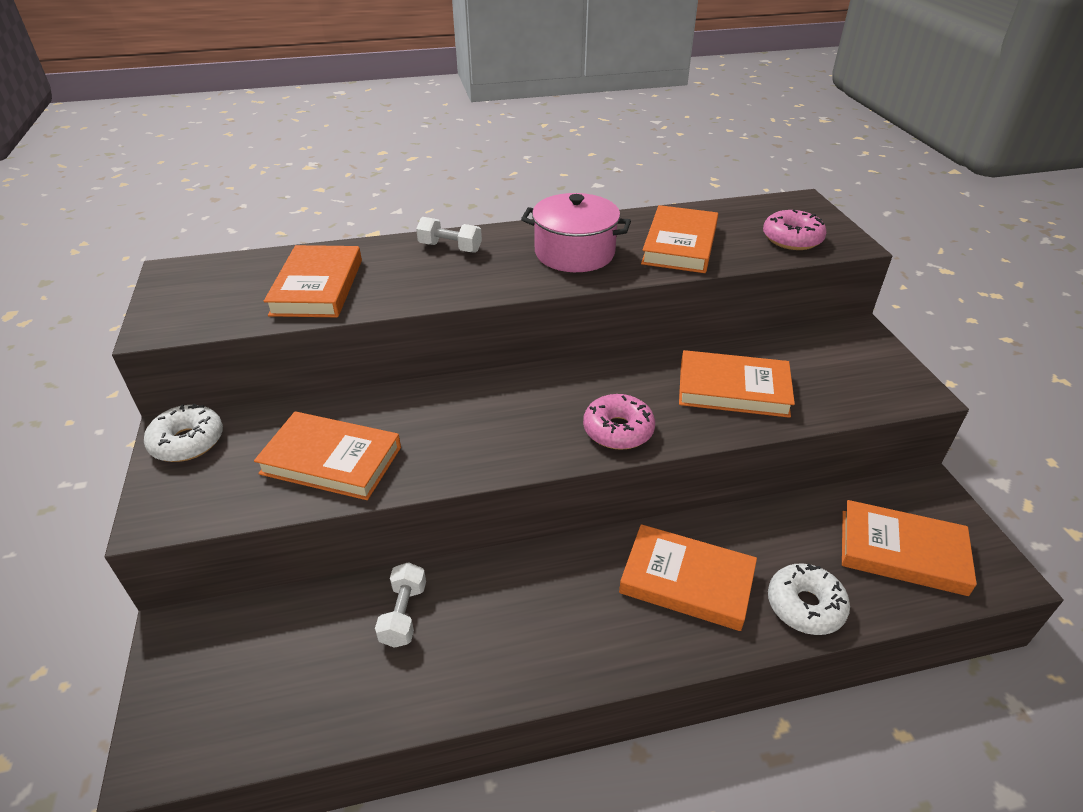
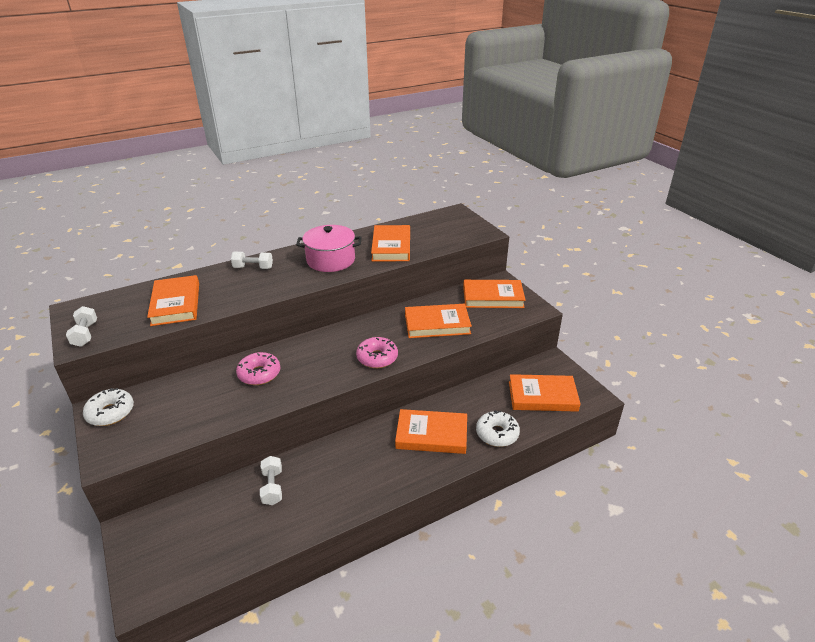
camera: 15 degrees left, 5 degrees down
orange book [254,411,401,500] -> orange book moved to [463,280,526,308]
pink donut [763,210,827,250] -> pink donut moved to [236,352,280,385]
none -> white dumbbell [66,306,97,347]

